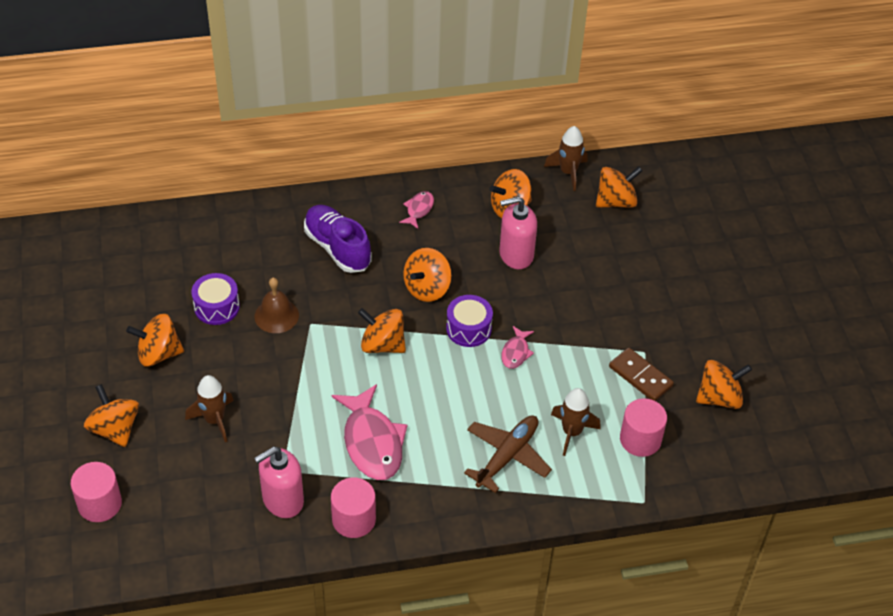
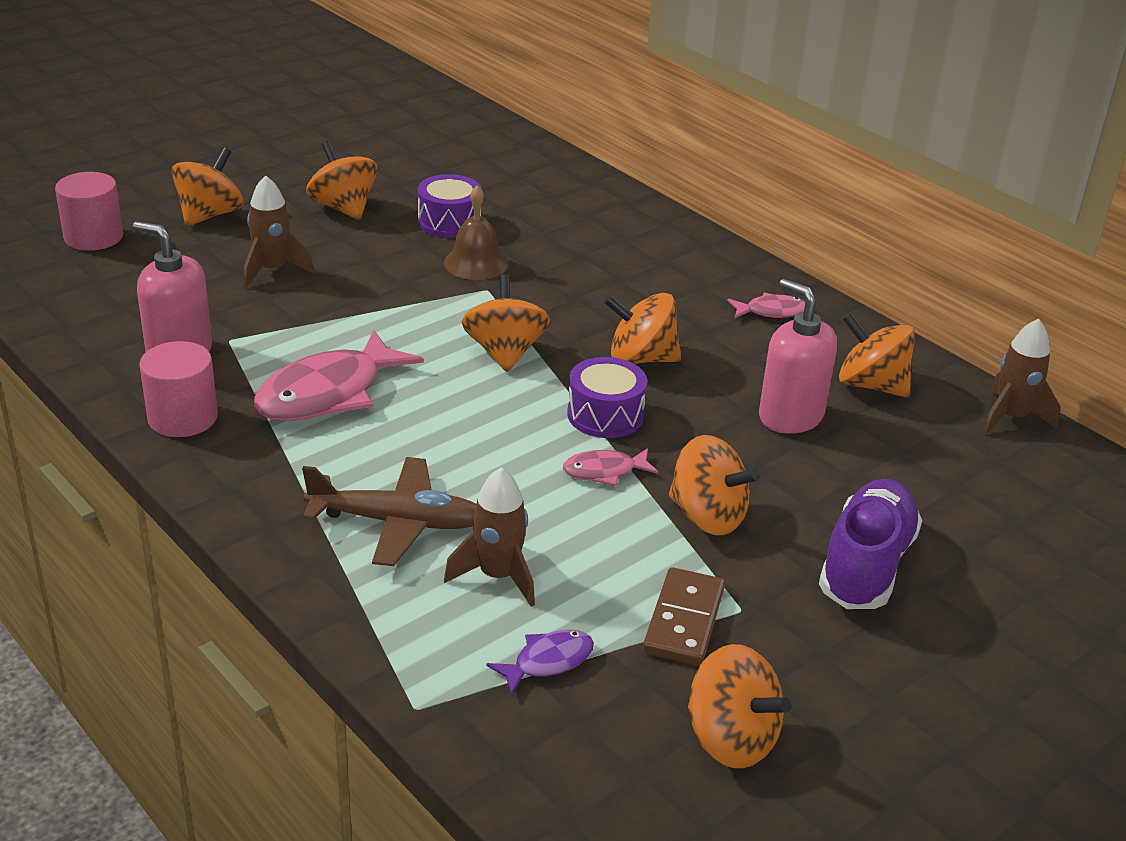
camera: 60 degrees right, 15 degrees down
purple shoe [304,205,372,273] -> purple shoe moved to [819,479,922,609]
orange spinning top [596,166,642,208] -> orange spinning top moved to [669,435,760,535]
pink cylinder [620,398,667,457] -> purple fish [486,630,594,695]

